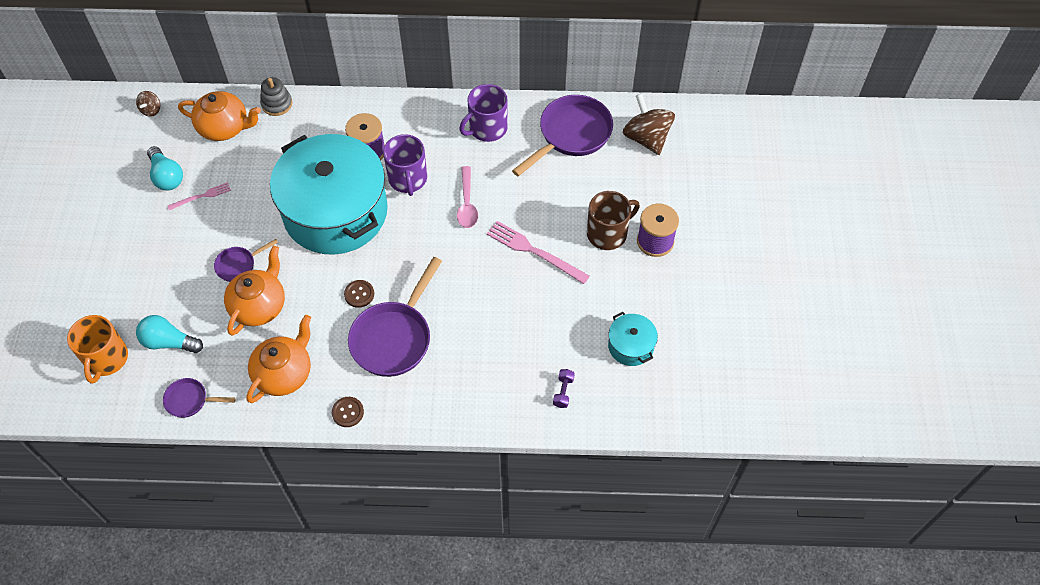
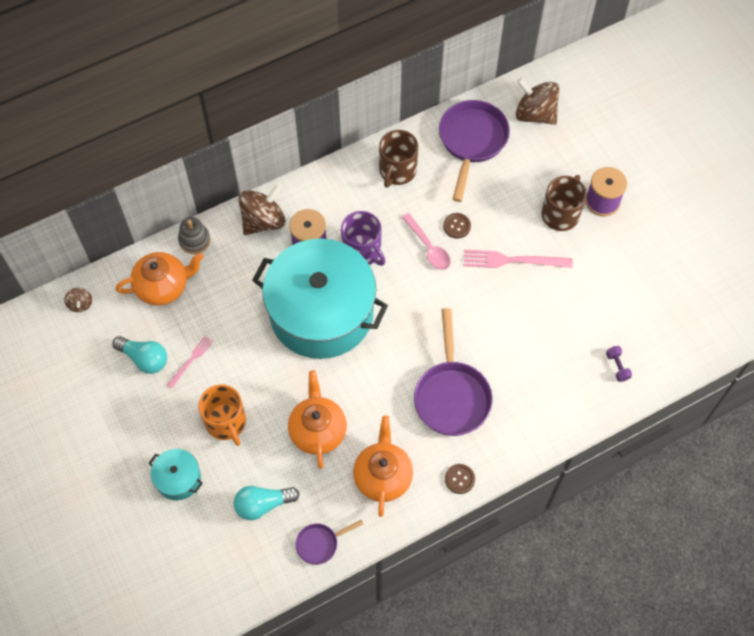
camera: 30 degrees left, 5 degrees up
orange mug [67,315,128,384] -> orange mug moved to [198,384,246,446]
purple pan [214,239,278,282] -> none
brown button [344,280,374,308] -> brown button moved to [443,213,471,239]
purple mug [459,84,508,142] -> brown mug [379,130,418,188]
turquoise pot [608,312,658,366] -> turquoise pot moved to [149,449,203,500]
none -> brown spinning top [238,184,286,235]

